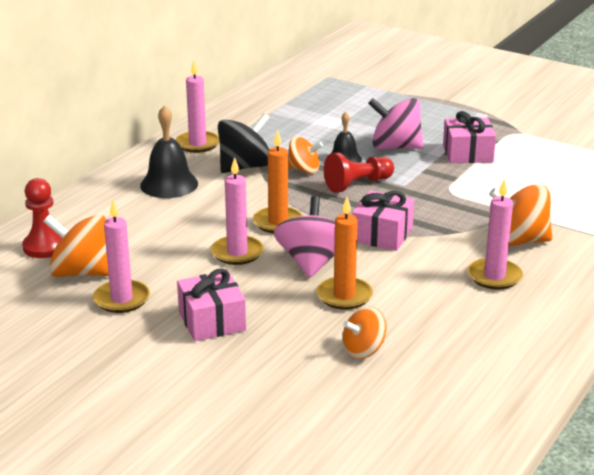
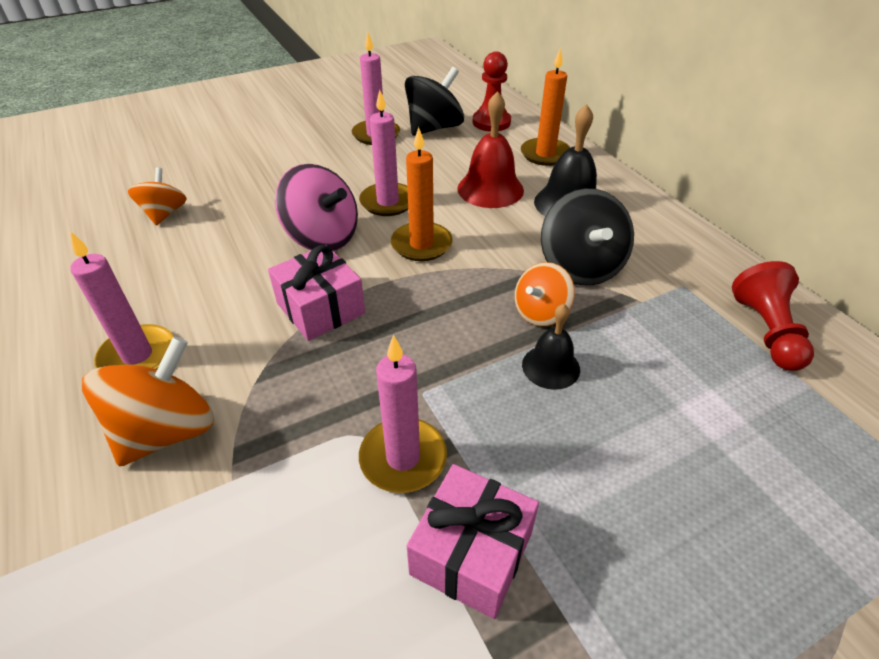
camera: 120 degrees right, 15 degrees up
orange spinning top [43,215,109,277] -> black spinning top [405,67,464,136]
pink candle [176,61,219,153] -> pink candle moved to [359,335,447,493]
pink gift [177,269,246,341] -> none
orange candle [317,197,373,310] -> orange candle moved to [521,49,570,166]
red pawn [324,152,394,193] -> red pawn moved to [732,261,814,371]
pink spinning top [368,98,424,149] -> none
none -> red bell [457,91,524,208]

